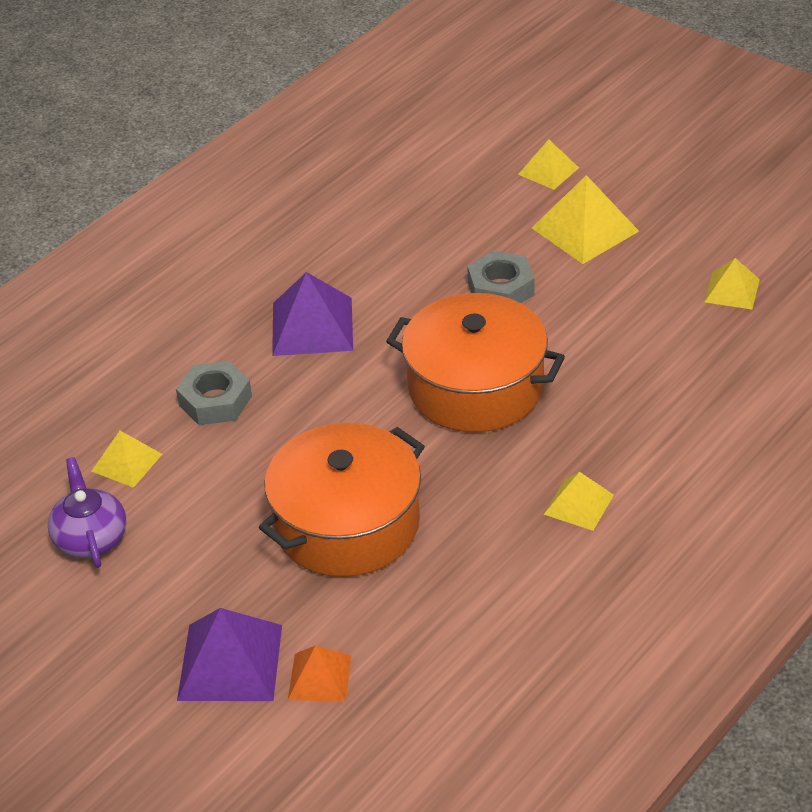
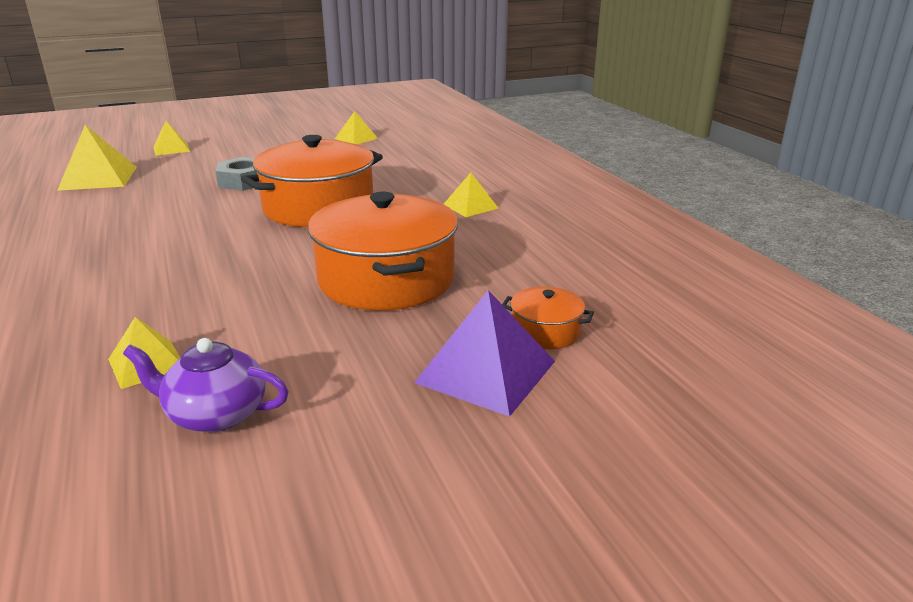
camera: 65 degrees left, 15 degrees down
grey nut [176,361,252,425] -> none
purple pyramid [272,272,353,356] -> none
orange pyramid [288,645,352,702] -> orange pot [502,287,594,349]
yellow pyramid [532,175,639,264] -> yellow pyramid moved to [57,125,137,191]

